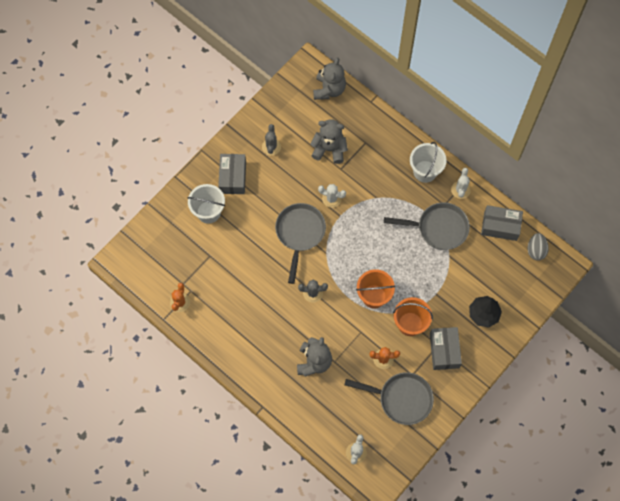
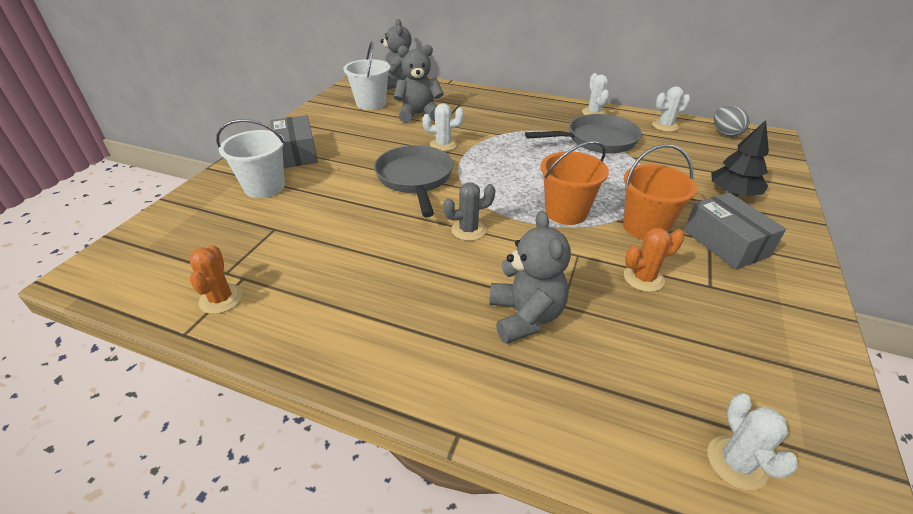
camera: 20 degrees left, 30 degrees down
grey cactus [262,124,281,156] -> none
grey pan [345,372,434,425] -> none
white bucket [410,142,447,183] -> white bucket moved to [343,41,390,110]
grey box [481,205,523,241] -> white cactus [652,86,690,132]

